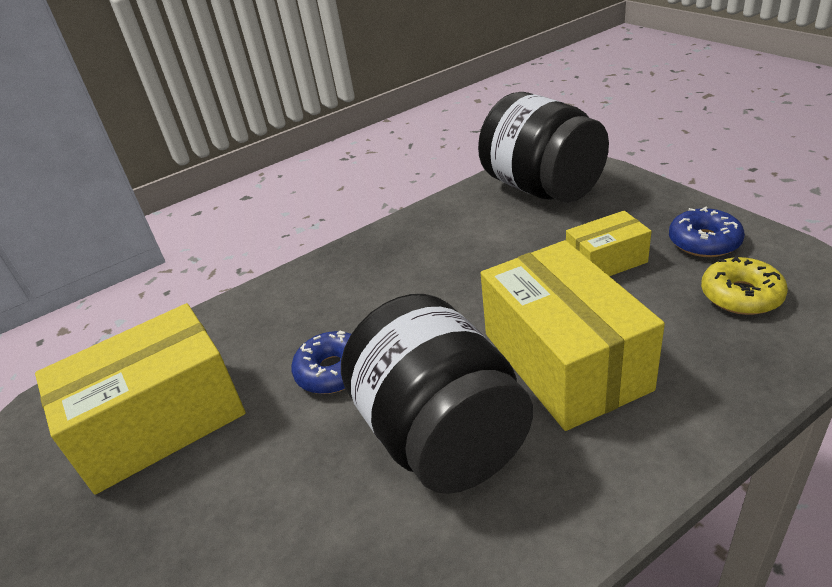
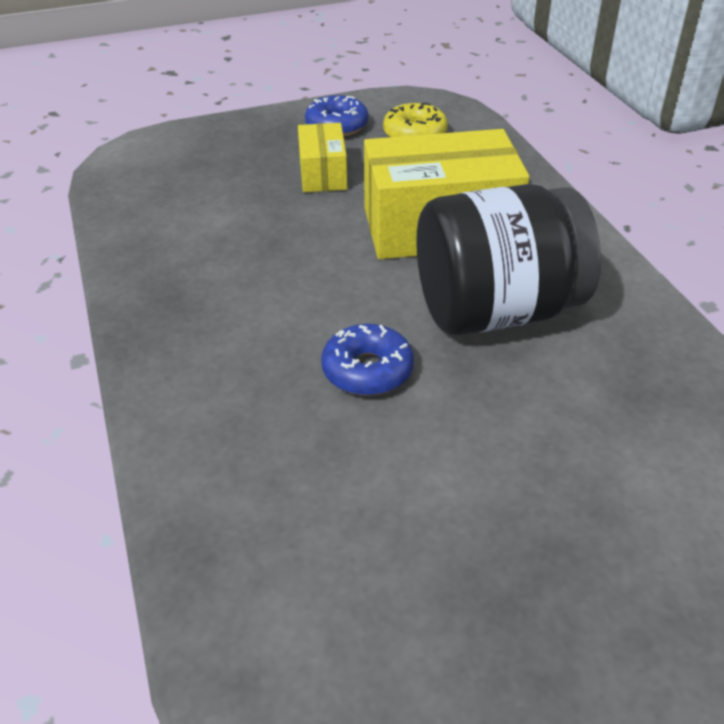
camera: 80 degrees left, 5 degrees up
yellow box [35,303,246,495] -> none
black jar [478,92,609,203] -> none

